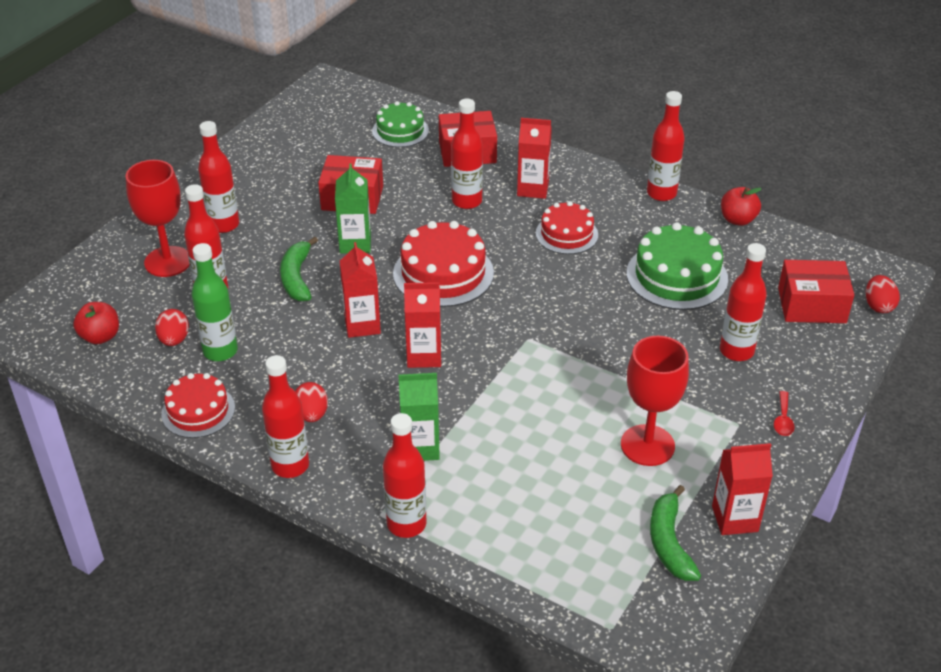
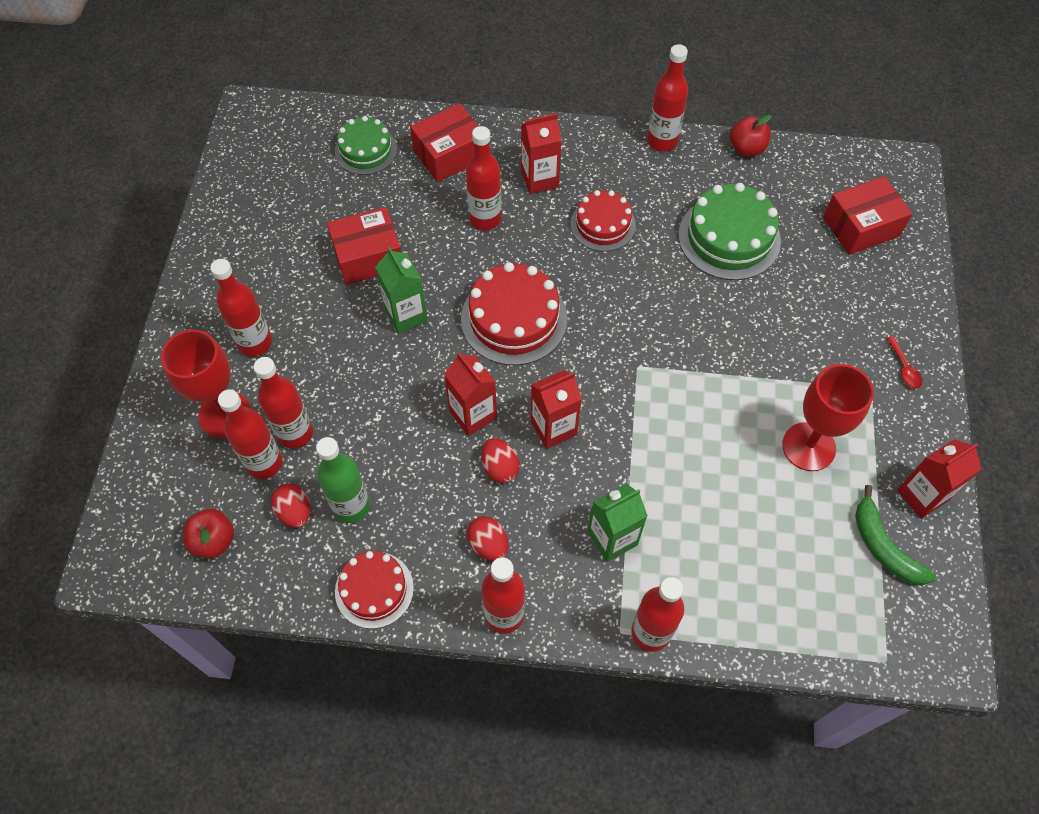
camera: 25 degrees left, 20 degrees up
green banana [280,237,318,302] -> none
red bottle [720,243,767,361] -> red bottle moved to [218,389,283,479]
red egg [866,275,900,313] -> red egg moved to [482,438,520,483]

